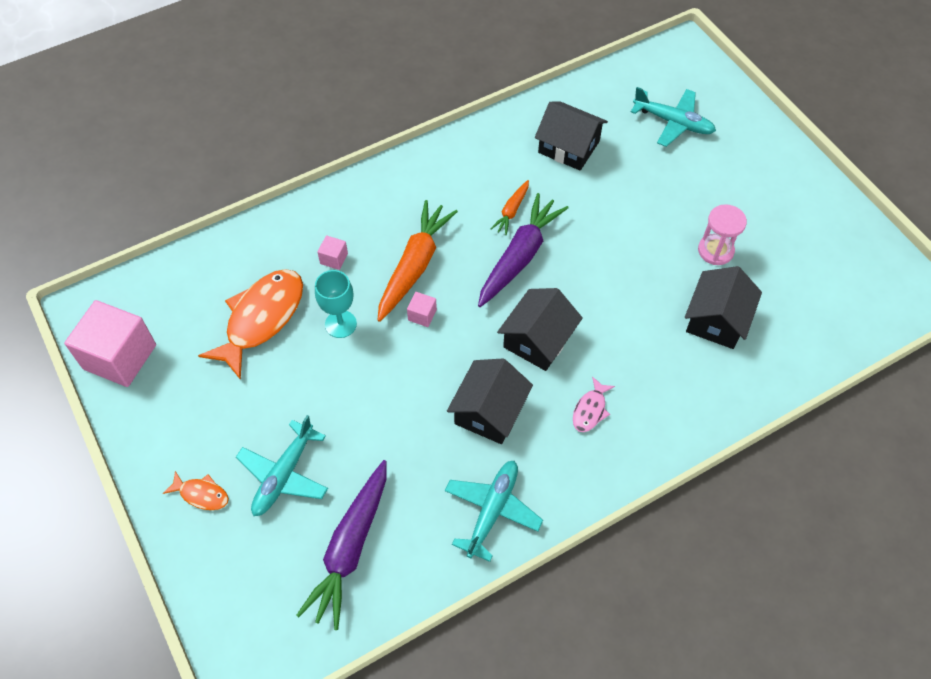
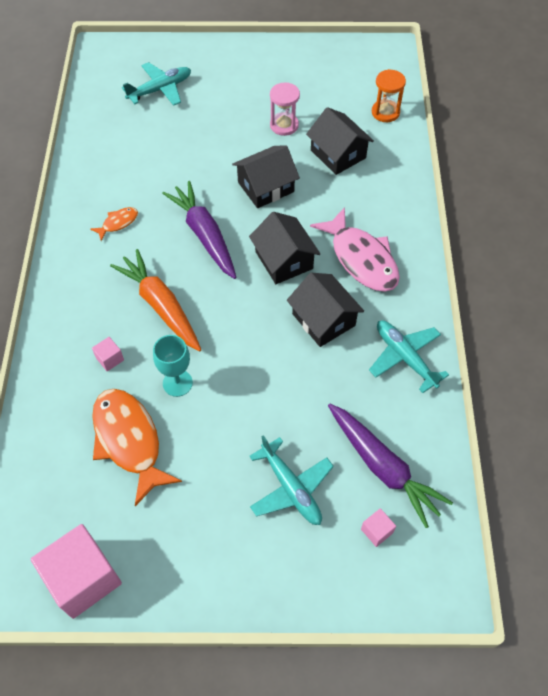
camera: 60 degrees left, 0 degrees up
orange fish [163,471,229,510] -> orange fish moved to [90,207,138,241]
pink cube [407,292,437,327] -> pink cube moved to [361,508,396,547]
orange carrot [490,180,529,235] -> none
black house [535,101,608,170] -> black house moved to [232,145,300,208]
pink fish [573,376,615,432] -> pink fish [310,207,400,292], size x2.14
none -> orange hourglass [372,69,406,122]

